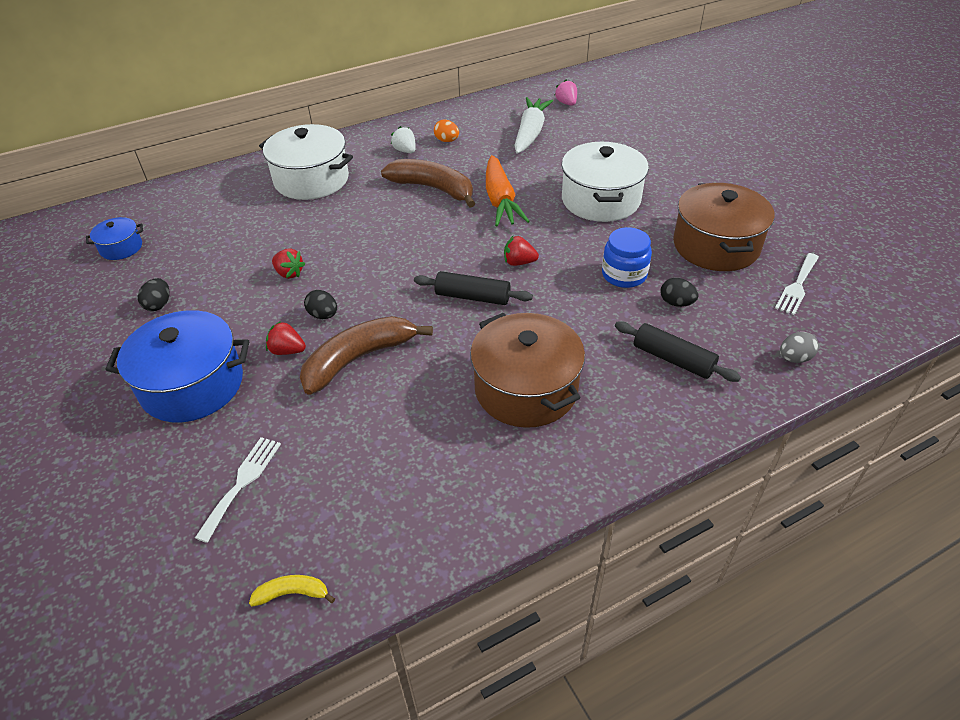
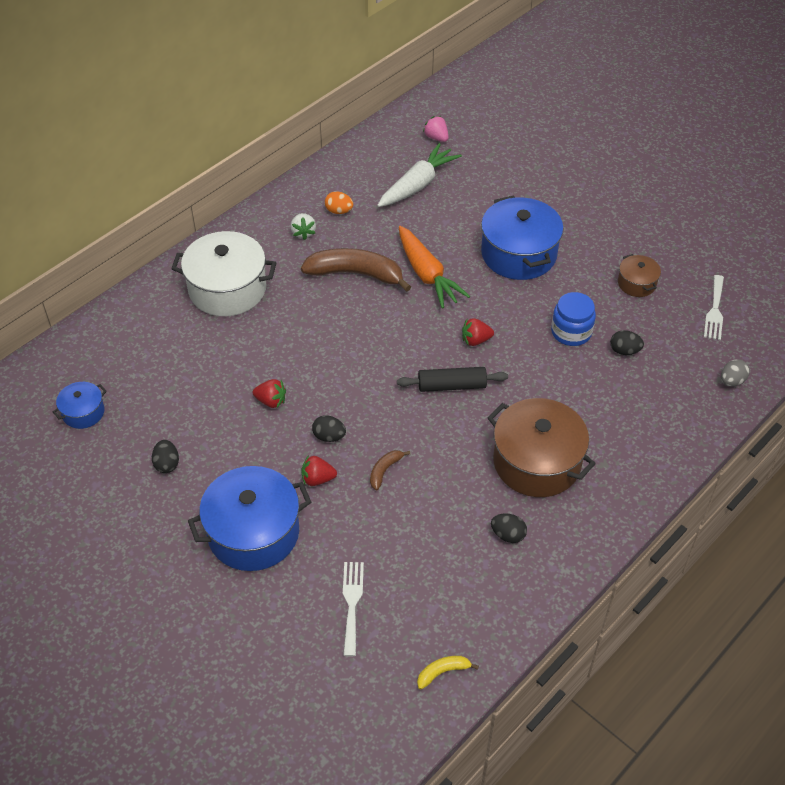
camera: 20 degrees left, 5 degrees up
brown banana [300,316,433,395] -> brown banana [370,450,410,490], size x0.45
white strawberry [391,126,416,153] -> white strawberry turned 135 degrees counterclockwise [291,213,316,240]
white carrot [514,97,553,154] -> white carrot turned 45 degrees clockwise [377,143,462,207]
white pot [562,142,649,222] -> blue pot [481,196,563,280]
black rolling pin [615,321,741,382] -> none
brown pot [673,183,775,271] -> brown pot [618,254,661,297], size x0.50
none -> black egg [491,513,527,543]

